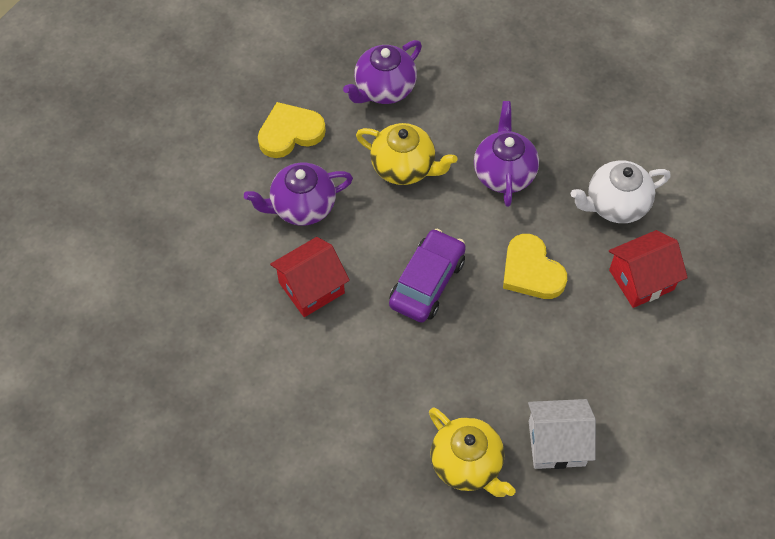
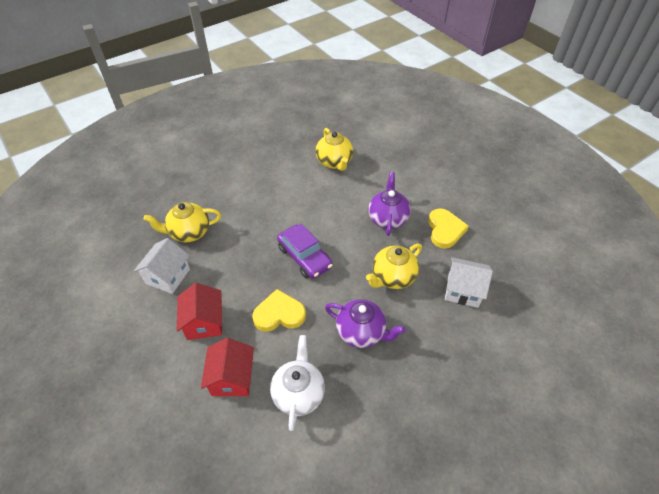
camera: 115 degrees right, 10 degrees down
red house [270,237,350,317] -> red house moved to [177,283,223,340]
purple teapot [343,40,422,104] -> white house [445,257,493,308]
none -> yellow teapot [315,128,353,171]

